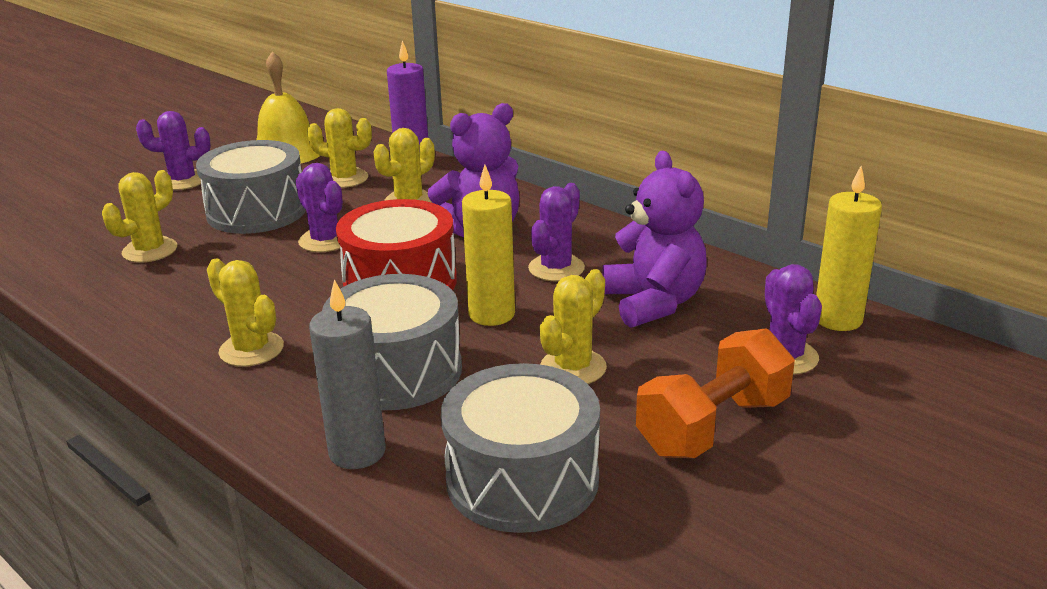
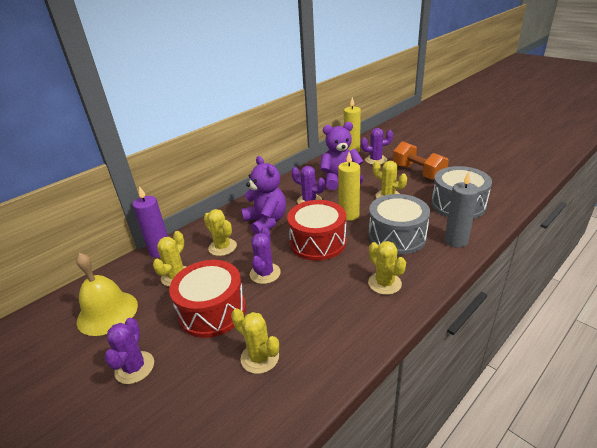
camera: 85 degrees left, 5 degrees up
grey drum [196,140,306,234] -> red drum [169,260,246,338]
yellow cactus [207,258,284,367] -> yellow cactus turned 75 degrees counterclockwise [368,241,406,295]
purple cactus [296,163,343,252] -> purple cactus turned 45 degrees counterclockwise [250,227,281,284]

